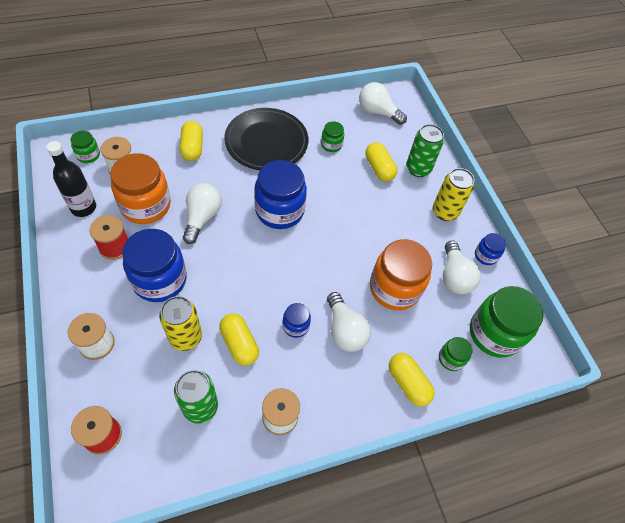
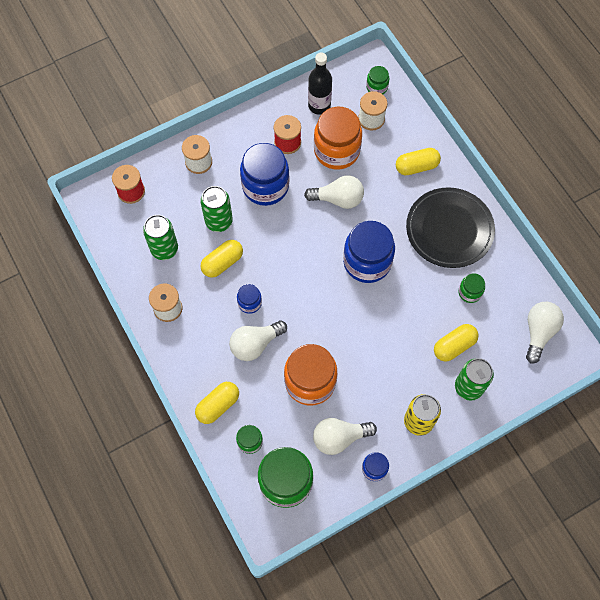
camera: 85 degrees right, 10 degrees up
yellow can [159,296,202,351] -> green can [200,186,233,232]

